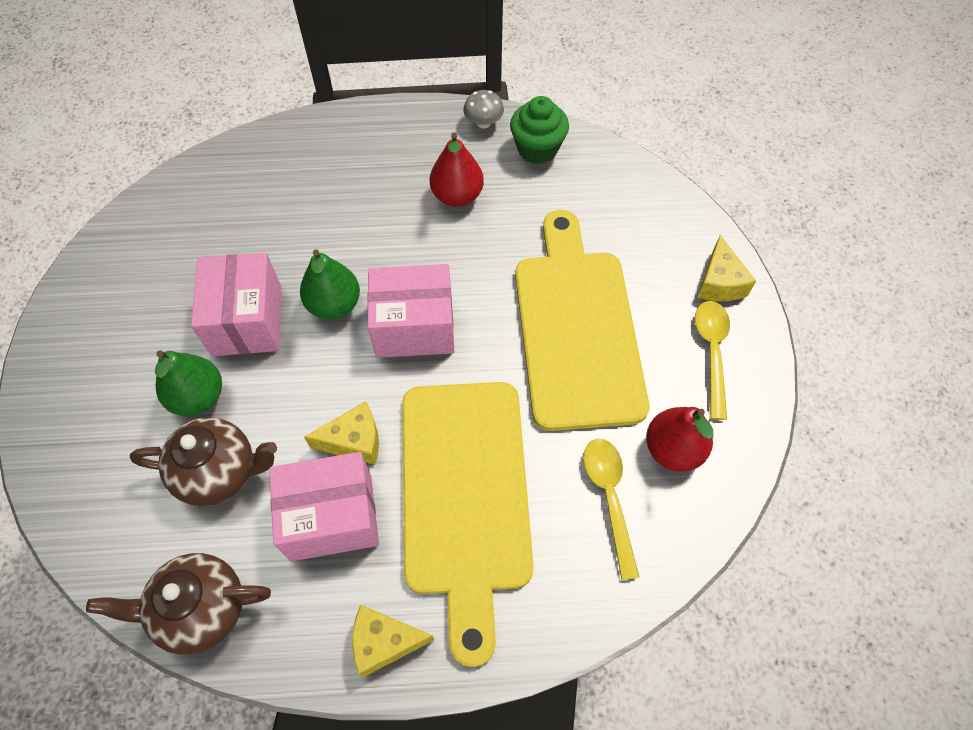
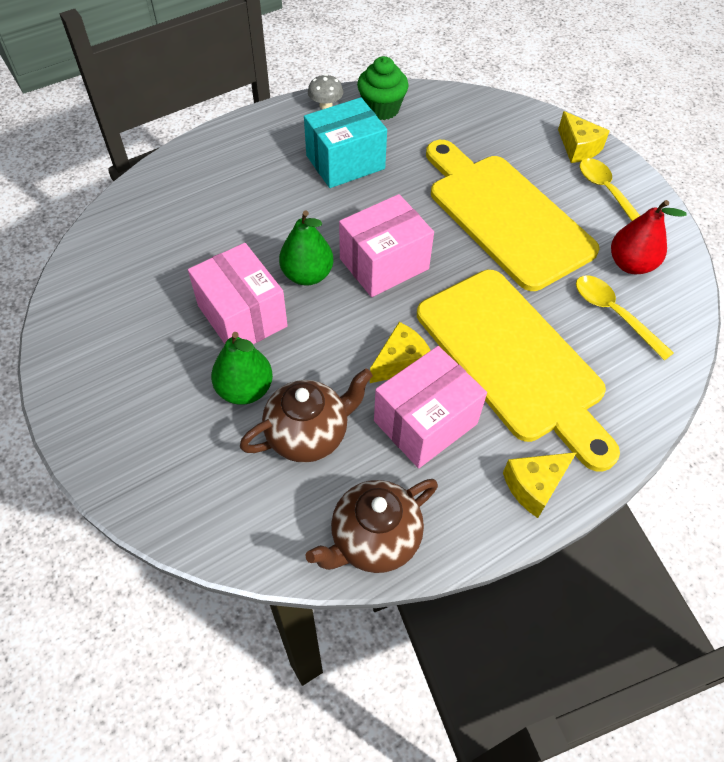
camera: 30 degrees left, 5 degrees down
red pear [430,132,484,207] -> turquoise box [304,97,387,188]

